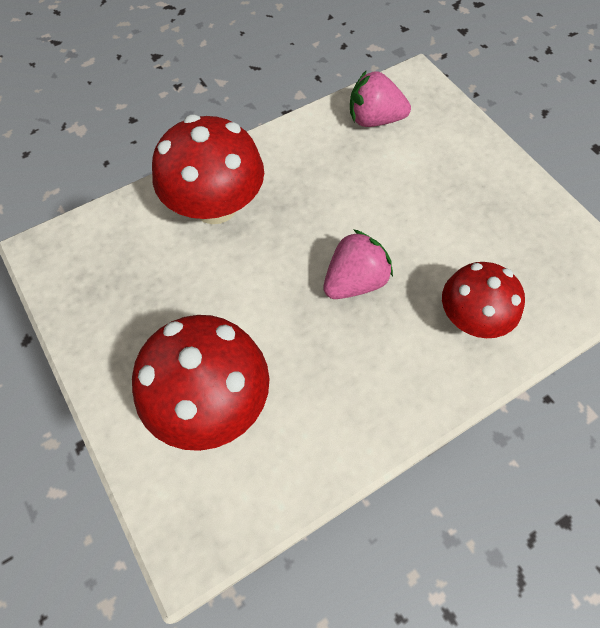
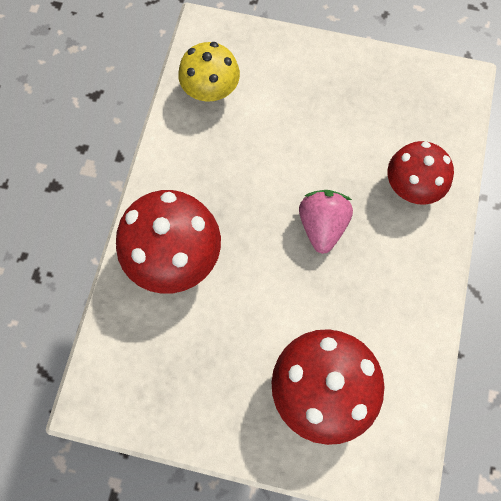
camera: 45 degrees left, 10 degrees up
pink strawberry [350,70,411,127] -> yellow mushroom [178,42,240,101]

